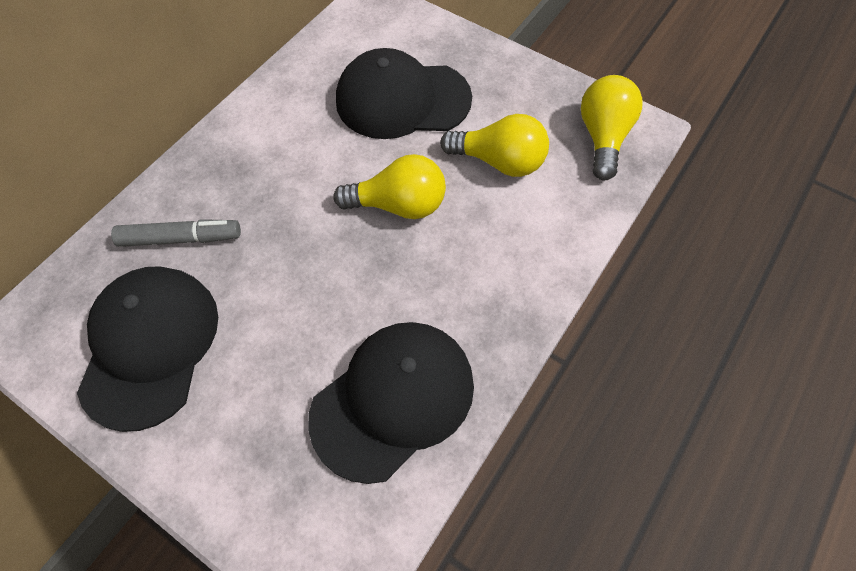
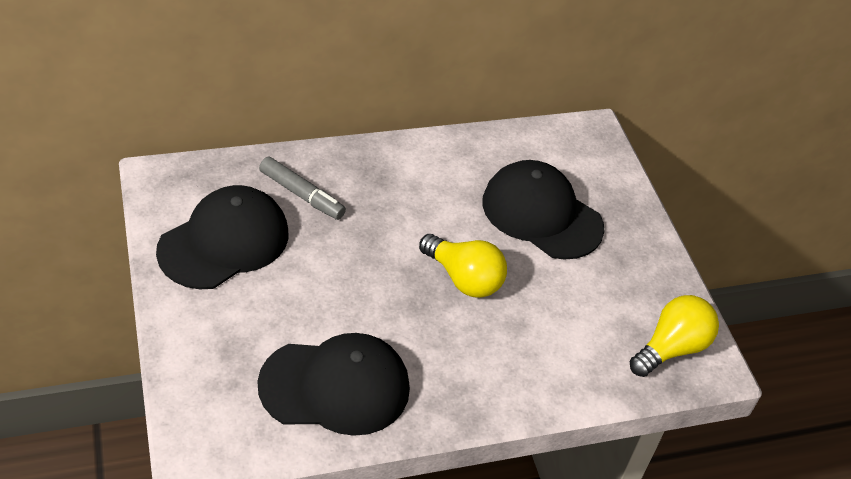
camera: 35 degrees right, 15 degrees down
yellow light bulb [440,114,549,177] -> none

